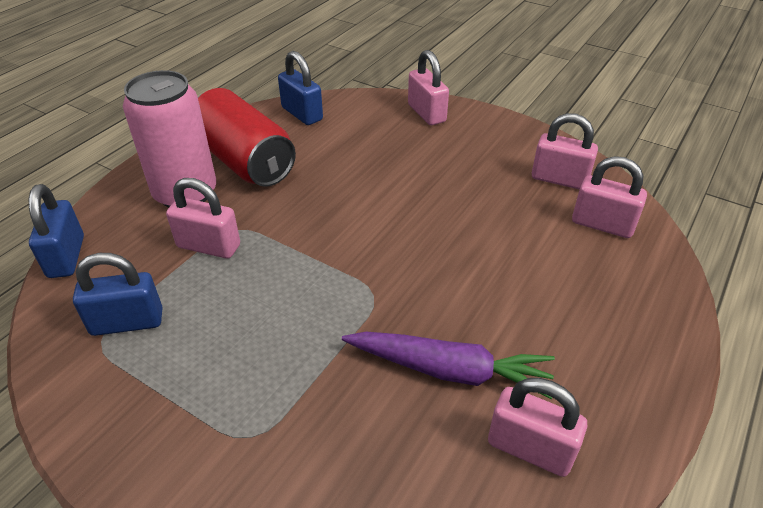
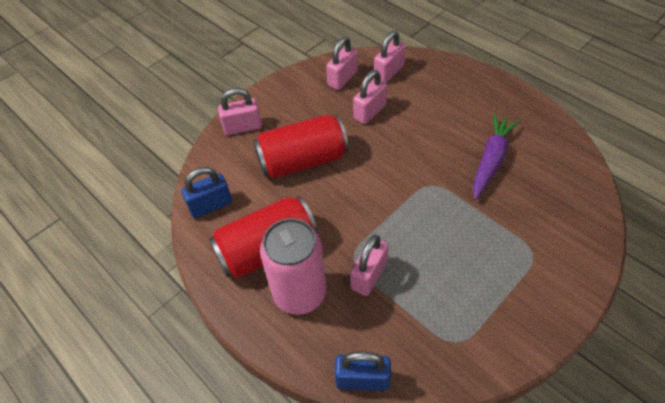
camera: 75 degrees left, 10 degrees up
blue padlock [73,253,163,336] -> none
pink padlock [488,378,587,477] -> pink padlock moved to [353,70,387,124]
none -> red can [253,115,349,179]

